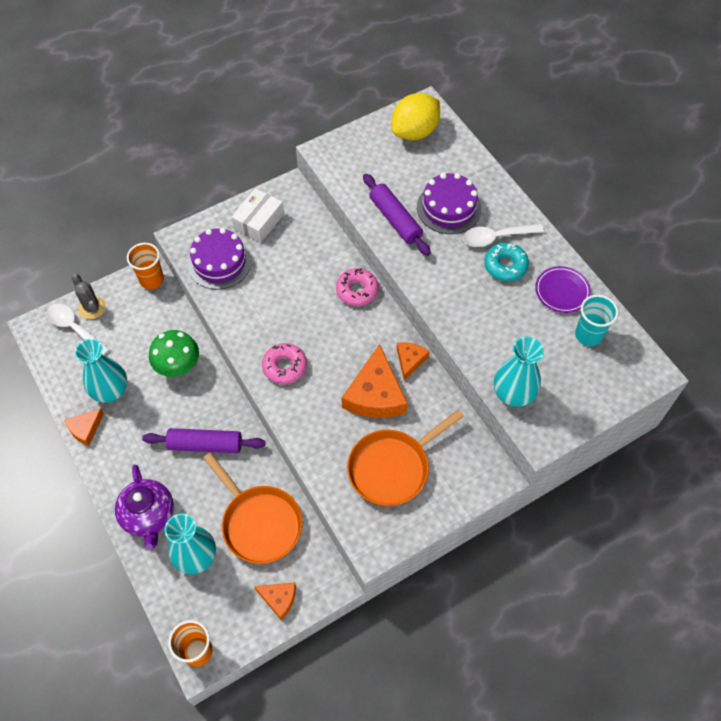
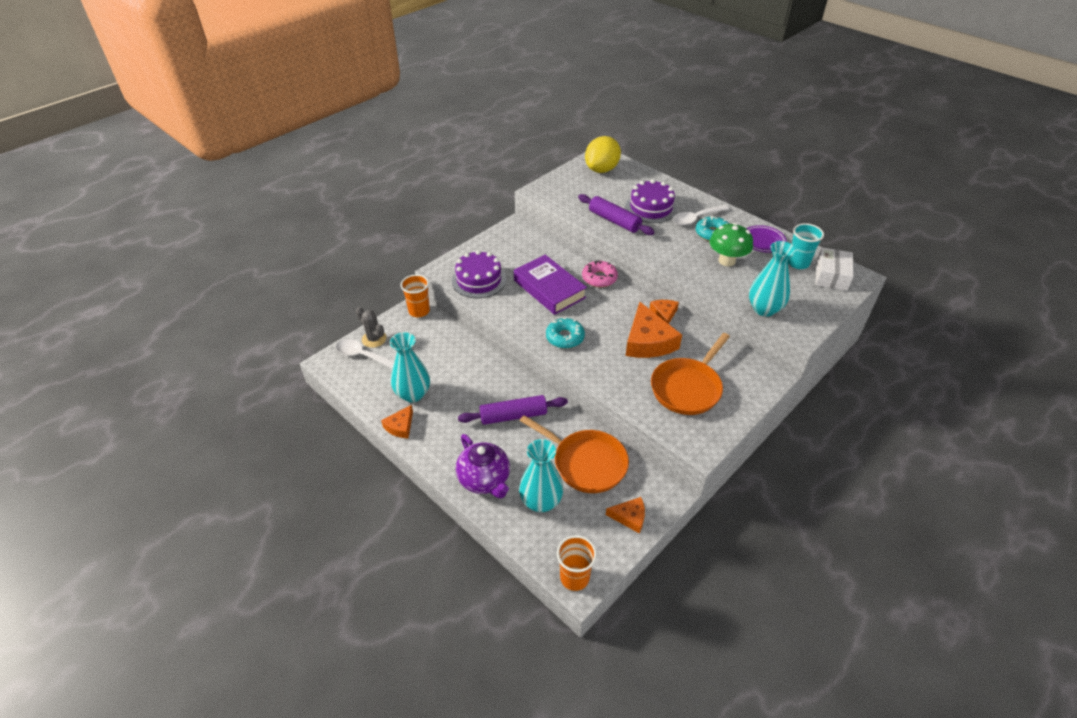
camera: 15 degrees left, 15 degrees down
green mushroom [149,330,199,377] -> green mushroom moved to [710,223,753,266]
white box [231,188,284,243] -> white box moved to [816,247,854,291]
pink donut [262,343,307,384] -> turquoise donut [546,318,585,348]
none -> purple book [514,255,587,315]

